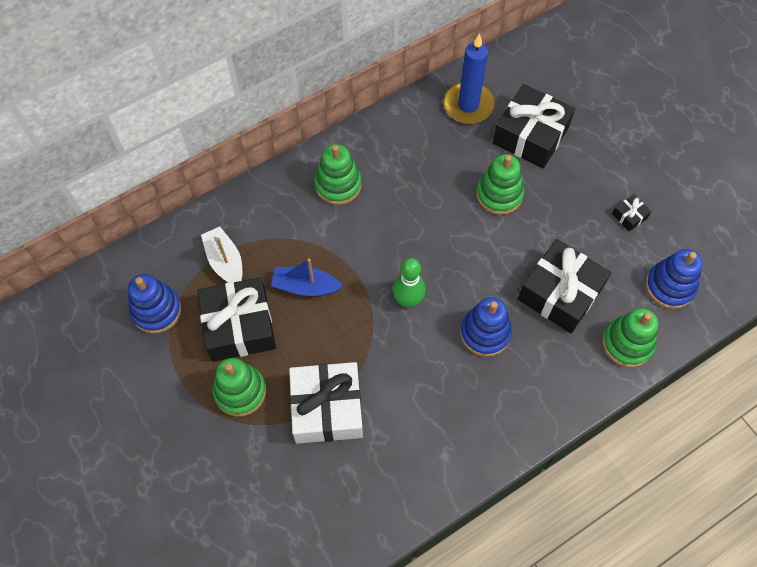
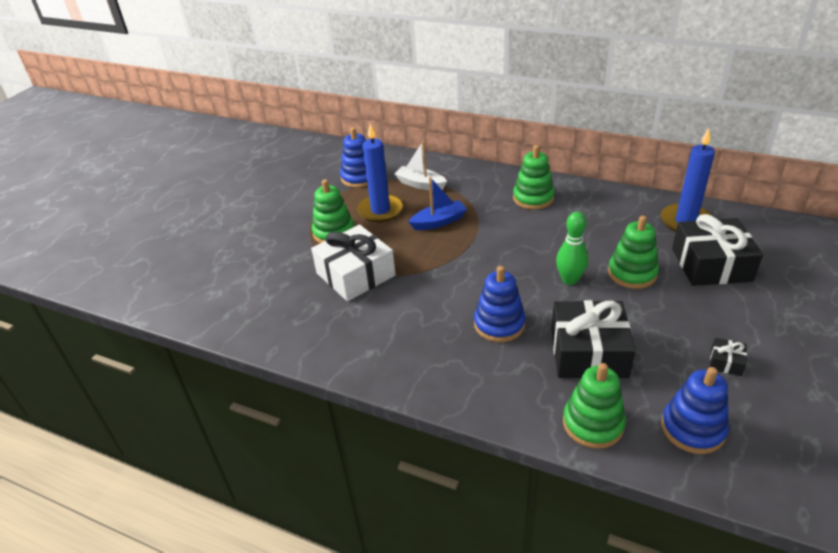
camera: 60 degrees right, 25 degrees down
black gift [197,277,276,362] -> blue candle [357,124,403,222]
white boat [201,226,242,282] -> white boat turned 90 degrees counterclockwise [394,141,447,190]
blue boat [271,258,343,296] -> blue boat turned 90 degrees clockwise [408,177,467,230]
green bowling pin [393,258,426,308] -> green bowling pin moved to [556,212,588,285]

